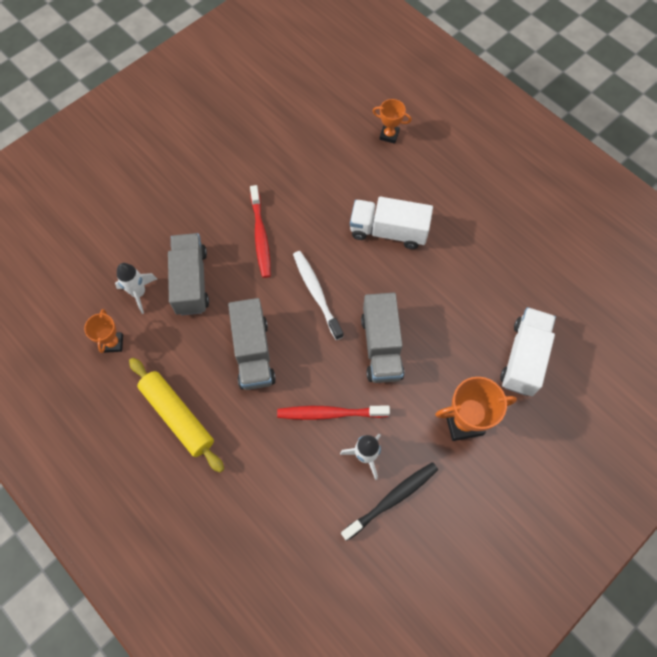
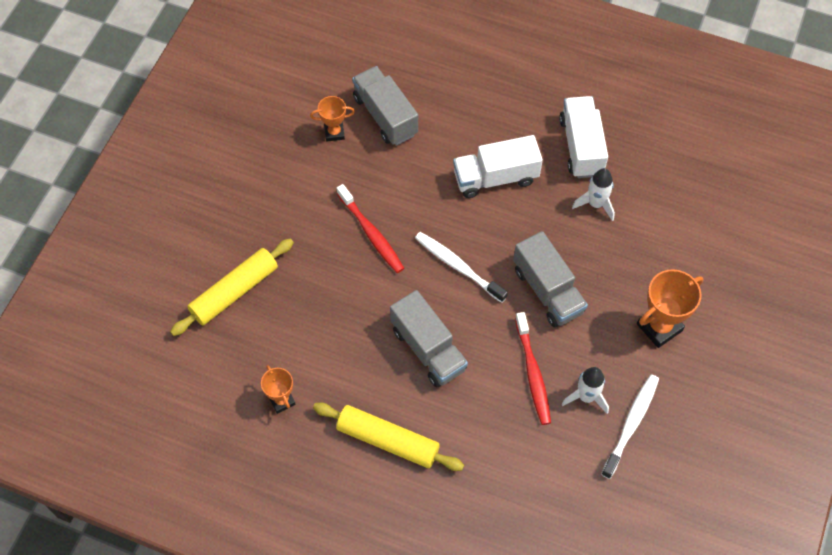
camera: 25 degrees left, 5 degrees down
white rocket [115,263,157,314] -> white rocket moved to [572,168,615,221]
grey truck [168,233,209,316] -> grey truck moved to [352,66,418,145]
red toothbrush [277,406,390,420] -> red toothbrush turned 75 degrees counterclockwise [515,312,551,425]
black toothbrush [341,462,438,541] -> white toothbrush [601,374,659,479]
orange trophy [373,99,412,144] -> orange trophy moved to [310,96,355,141]
white truck [500,307,556,396] -> white truck moved to [559,96,608,178]
none -> yellow rolling pin [170,239,294,336]

